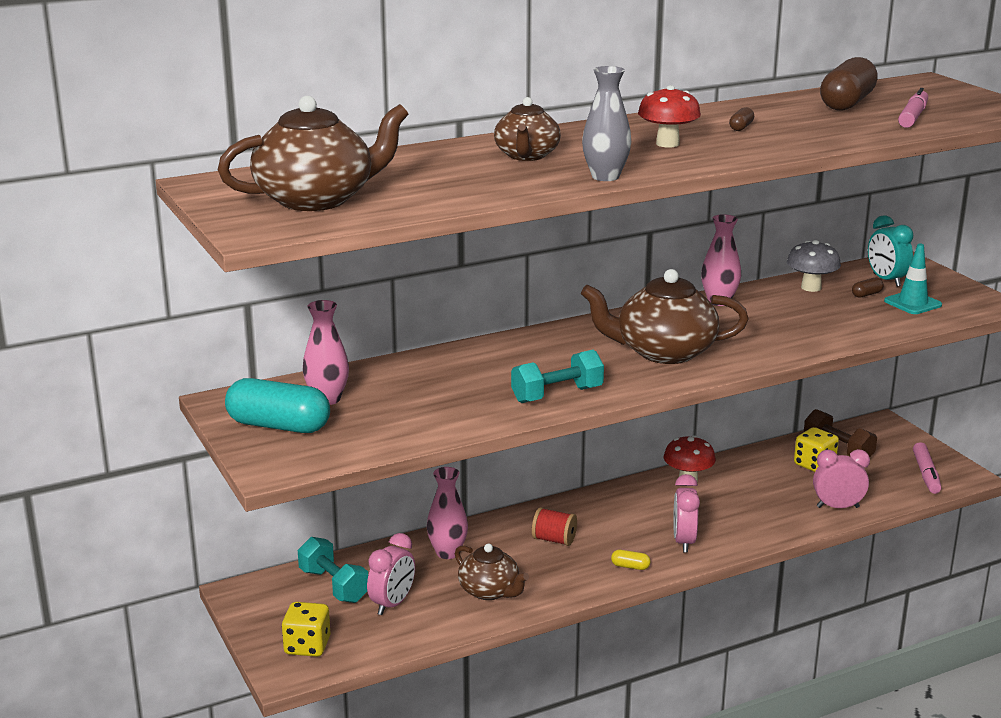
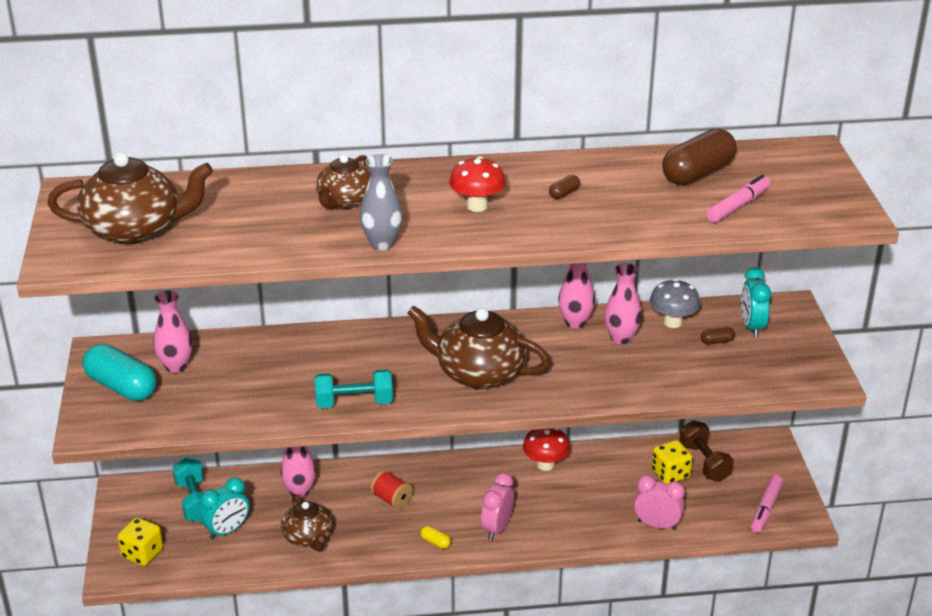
camera: 20 degrees right, 10 degrees up
pink clock [367,533,415,615] -> turquoise clock [200,477,249,540]
turquoise traffic cone [884,244,942,314] -> none
none -> pink vase [604,263,642,344]

